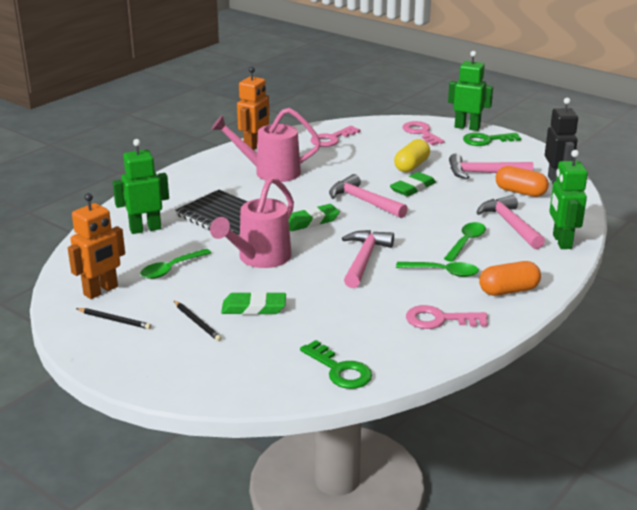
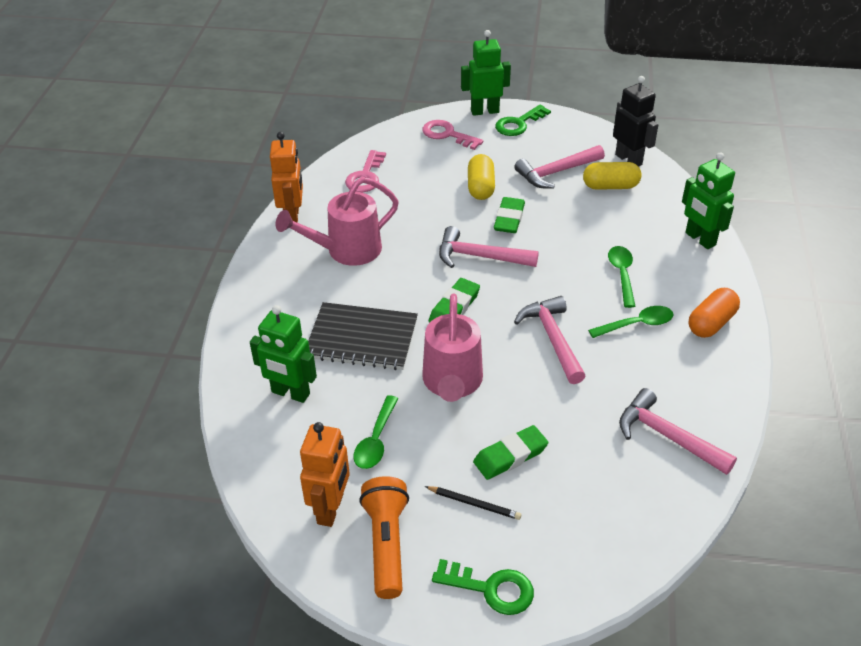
camera: 30 degrees left, 15 degrees up
black pencil [76,308,151,329] -> orange flashlight [359,476,409,599]
green robot [113,139,169,234] -> green robot turned 105 degrees counterclockwise [250,305,317,403]
green key [300,340,372,389] -> green key moved to [432,559,534,615]
pink key [406,305,488,329] -> none
pink hammer [476,195,545,249] -> pink hammer moved to [619,388,737,475]
orange capsule [496,166,549,197] -> yellow capsule [583,162,641,190]

